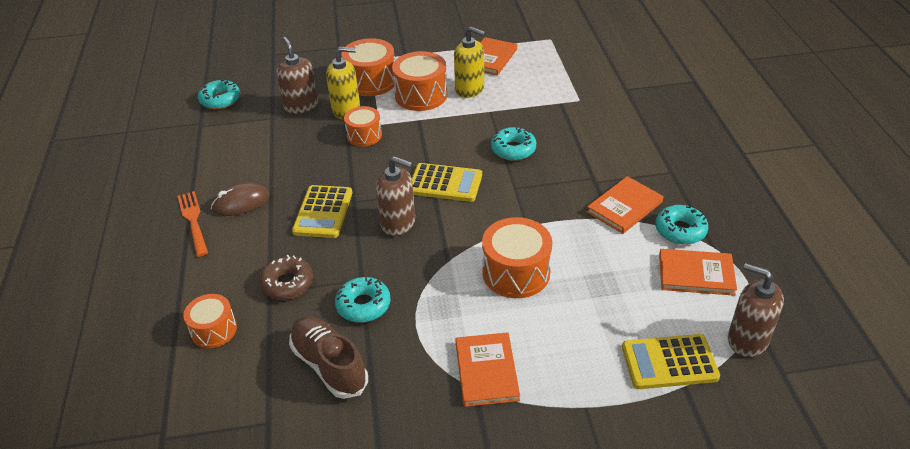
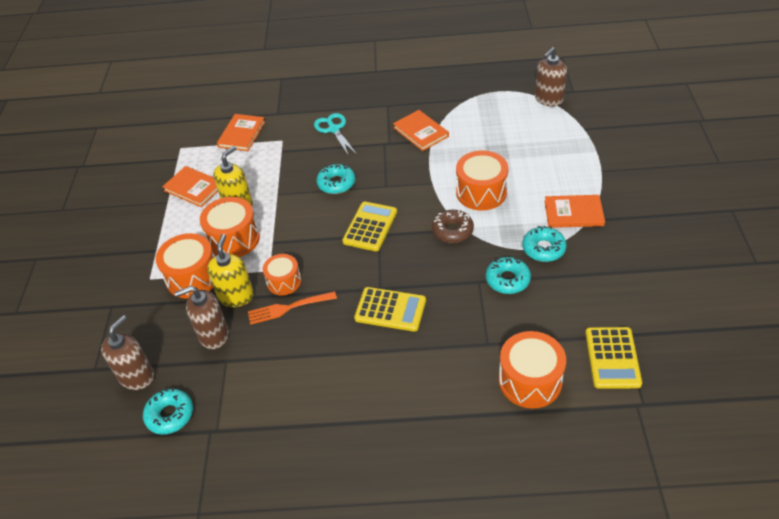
camera: 80 degrees left, 5 degrees up
orange fork [177,191,208,257] -> orange fork moved to [248,291,337,325]
orange drum [183,294,237,348] -> orange drum [499,331,566,409], size x1.58
brown mouse [211,182,269,216] -> none
brown donut [259,255,313,300] -> brown donut moved to [432,210,474,243]
brown shoe [289,316,368,399] -> none
brown soap dispenser [376,156,415,236] -> brown soap dispenser moved to [101,315,154,390]
yellow calculator [622,334,720,389] -> yellow calculator moved to [585,327,642,389]
turquoise donut [655,205,708,245] -> turquoise donut moved to [522,226,567,262]
orange book [659,249,737,296] -> orange book moved to [217,114,265,151]
none -> turquoise scissors [314,113,356,156]

